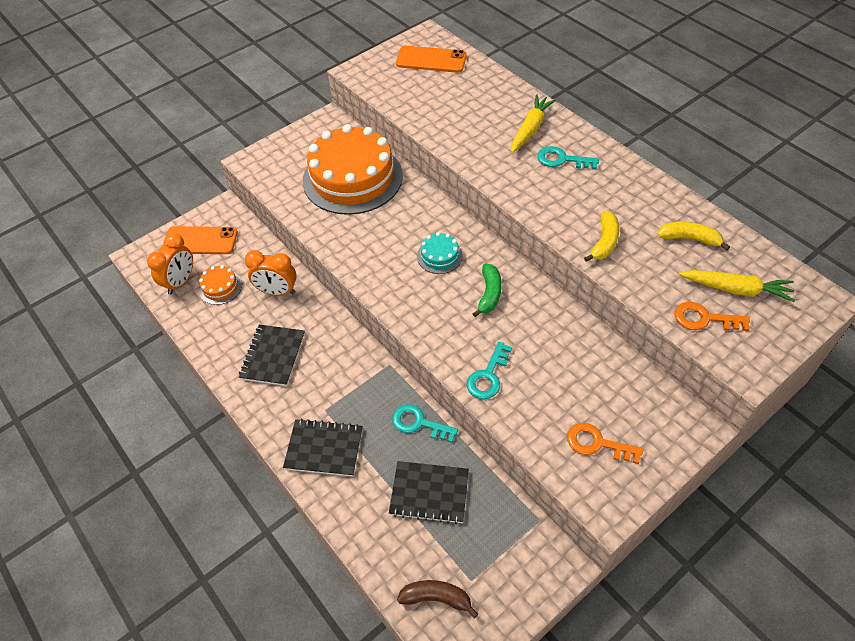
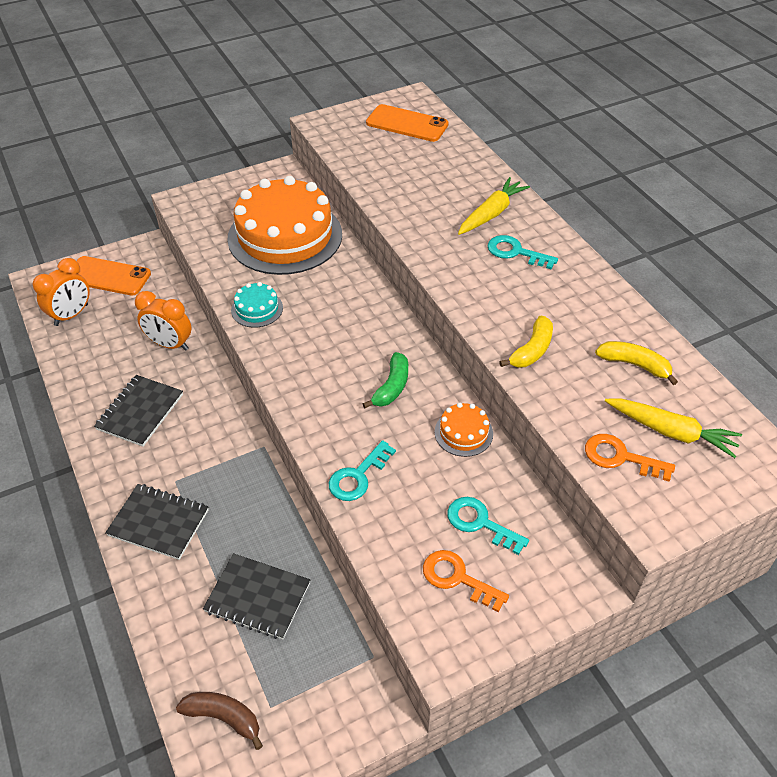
camera: 10 degrees right, 5 degrees down
orange cake [199,265,242,305] -> orange cake moved to [434,403,493,457]
turquoise key [392,404,458,443] -> turquoise key moved to [447,497,529,555]
turquoise cake [417,232,463,274] -> turquoise cake moved to [231,282,283,328]

